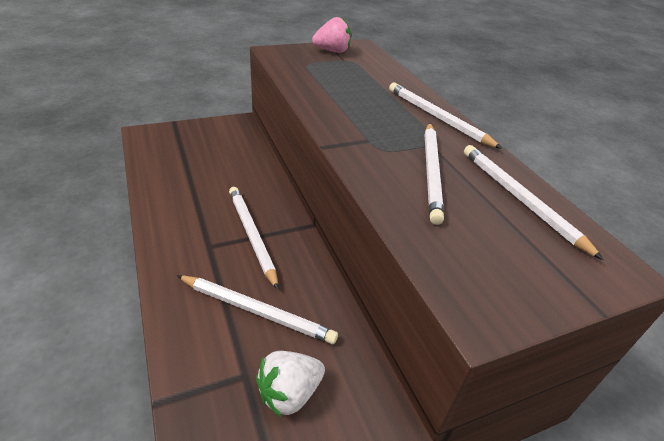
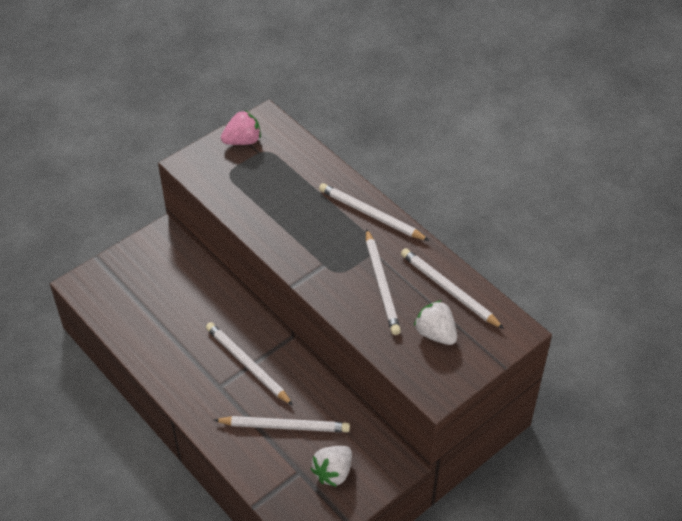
camera: 15 degrees left, 10 degrees up
none -> white strawberry [414,300,457,345]

